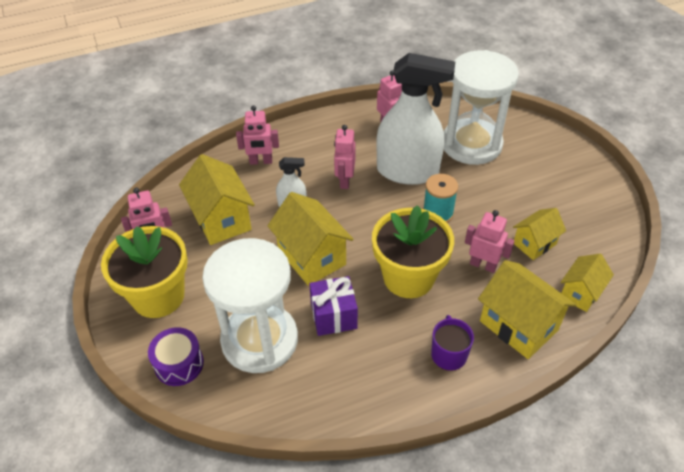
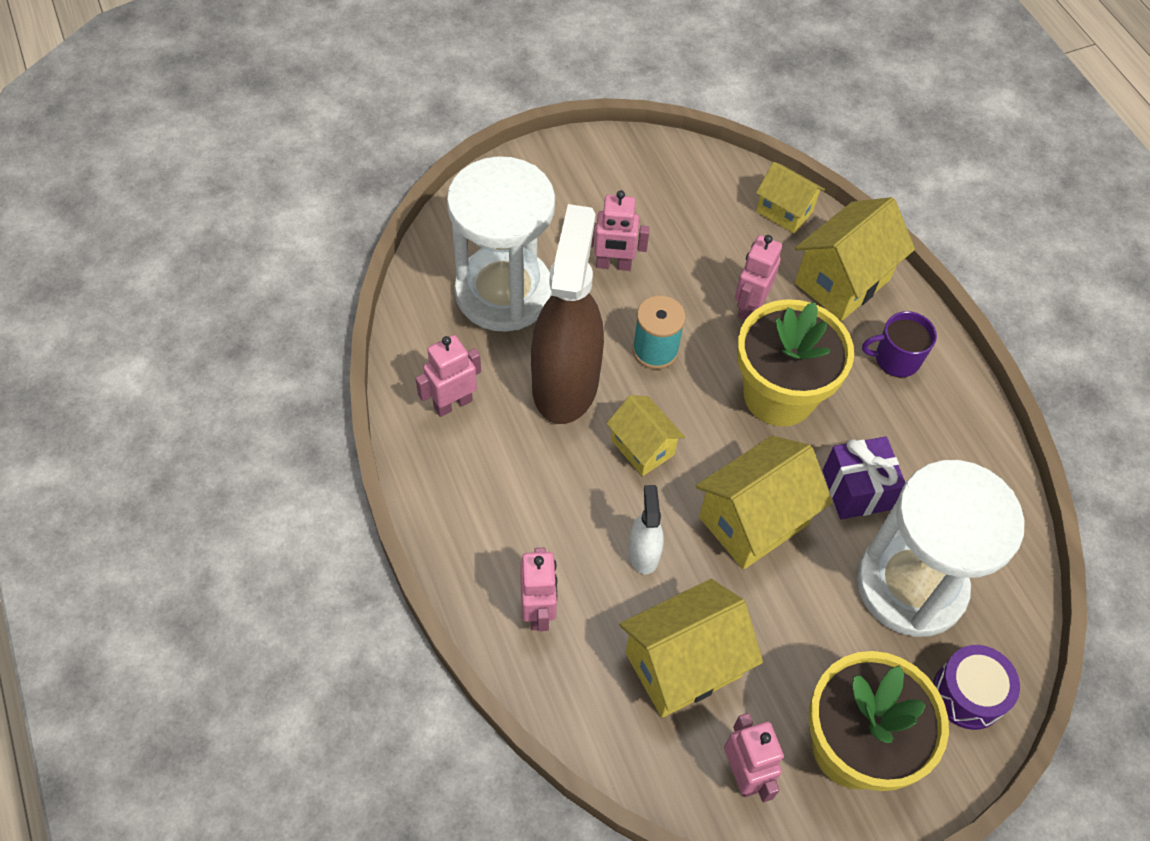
camera: 95 degrees left, 10 degrees up
pink robot [334,125,355,189] -> pink robot moved to [591,190,650,271]
white spray bottle [376,53,455,185] -> brown spray bottle [531,204,604,424]
yellow house [513,208,566,260] -> yellow house moved to [606,395,685,476]

